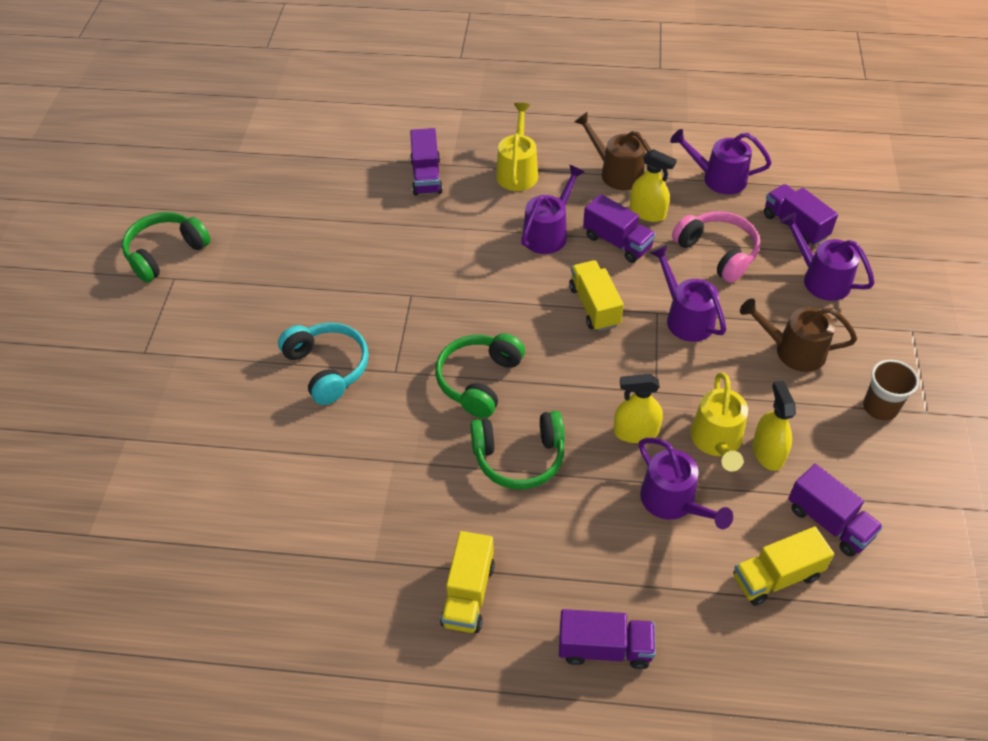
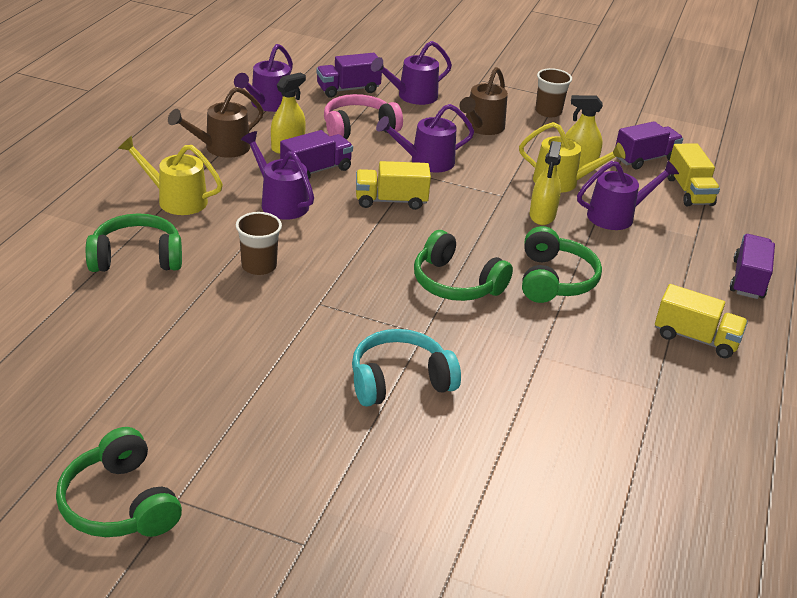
camera: 80 degrees left, 15 degrees down
purple truck [410,128,443,196] -> green headphones [86,213,182,272]
none -> brown cup [236,212,282,275]

